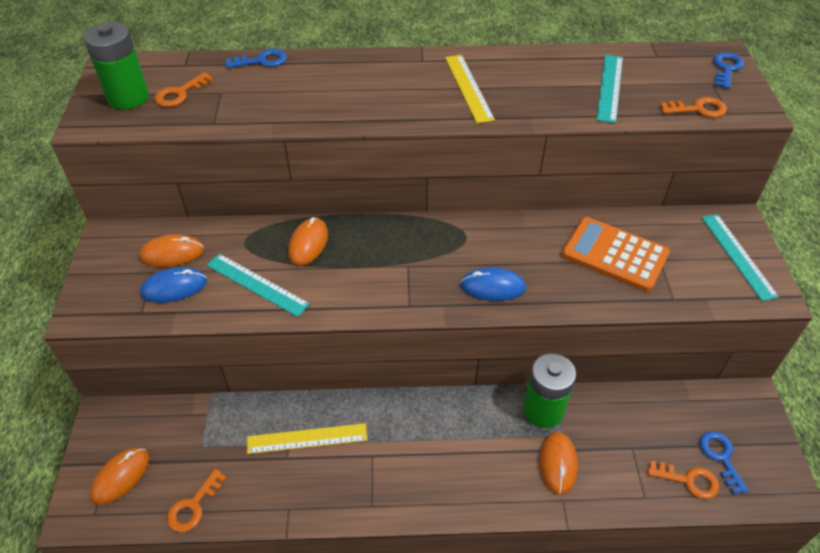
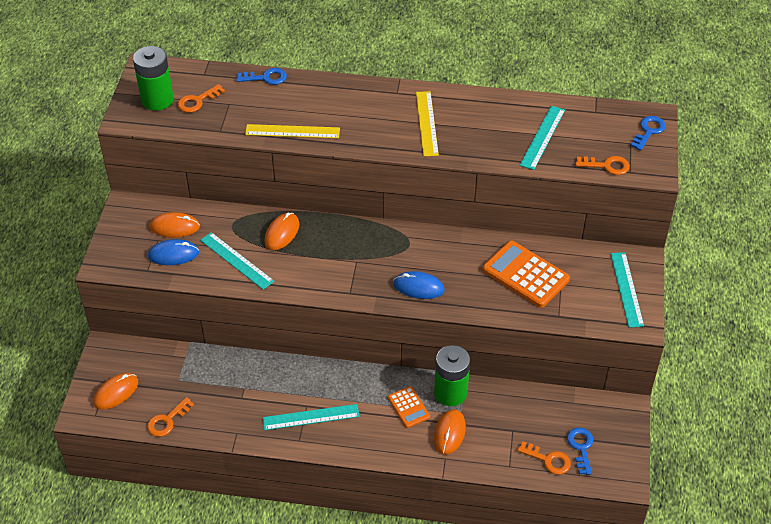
camera: 10 degrees right, 0 degrees up
yellow ruler [247,423,367,454] -> yellow ruler moved to [245,124,340,138]
none -> turquoise ruler [263,404,360,430]
none -> orange calculator [388,386,430,428]

